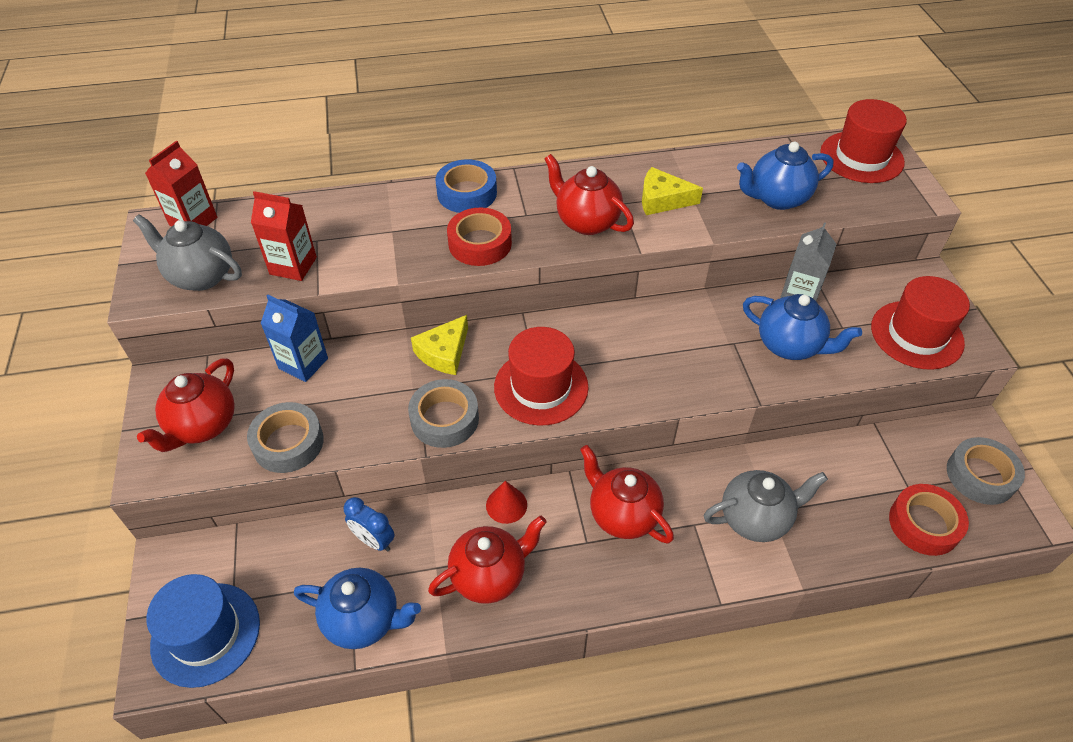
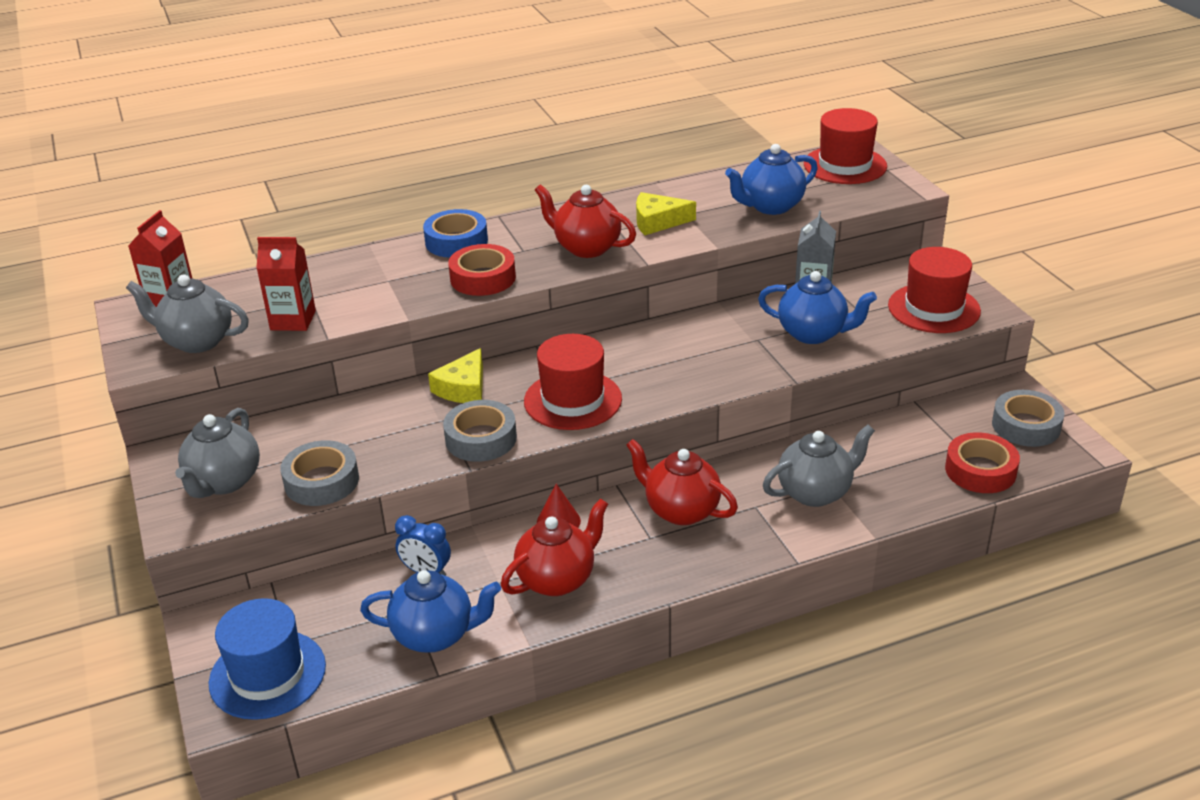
camera: 10 degrees left, 15 degrees down
red teapot [137,358,235,452] -> grey teapot [175,408,260,498]
blue carton [260,295,328,382] -> none

